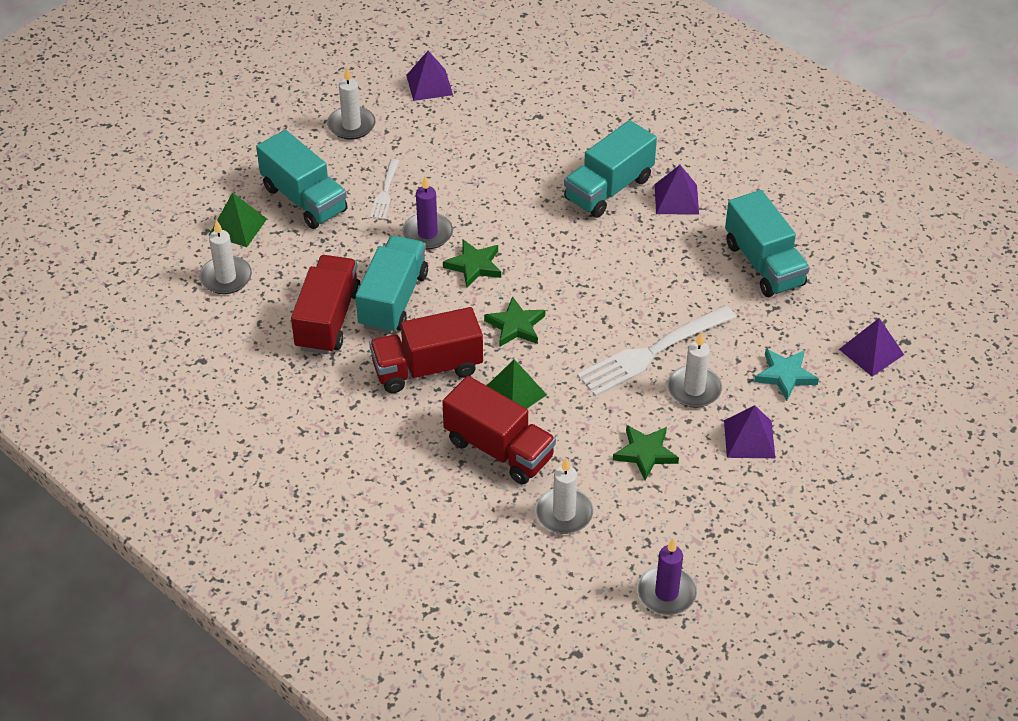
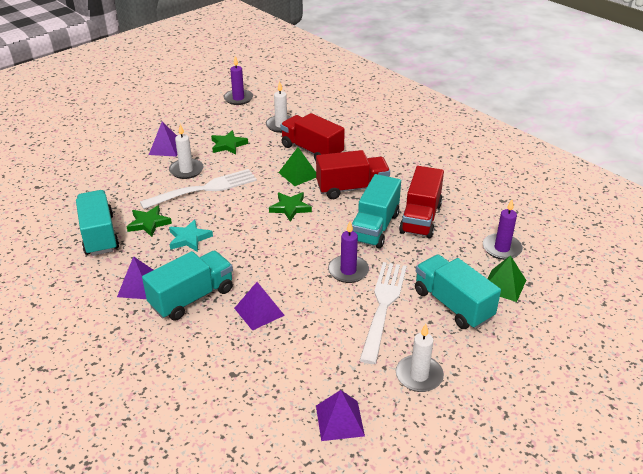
camera: 175 degrees left, 10 degrees down
white candle [199,220,252,294] -> purple candle [483,200,523,260]
white fork [370,159,399,220] -> white fork [360,262,407,364], size x1.96
green star [443,240,501,288] -> green star moved to [127,205,172,237]
turquoise star [754,349,819,401] -> turquoise star moved to [169,219,213,252]
purple pyramid [839,318,904,377] -> purple pyramid moved to [234,282,285,331]

